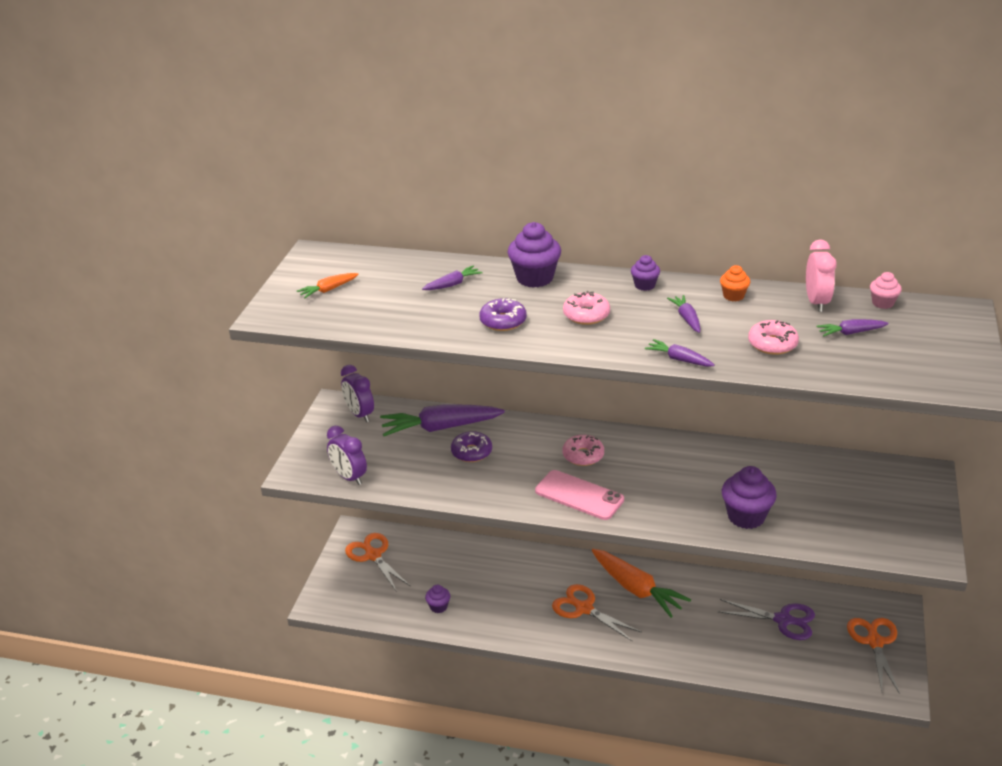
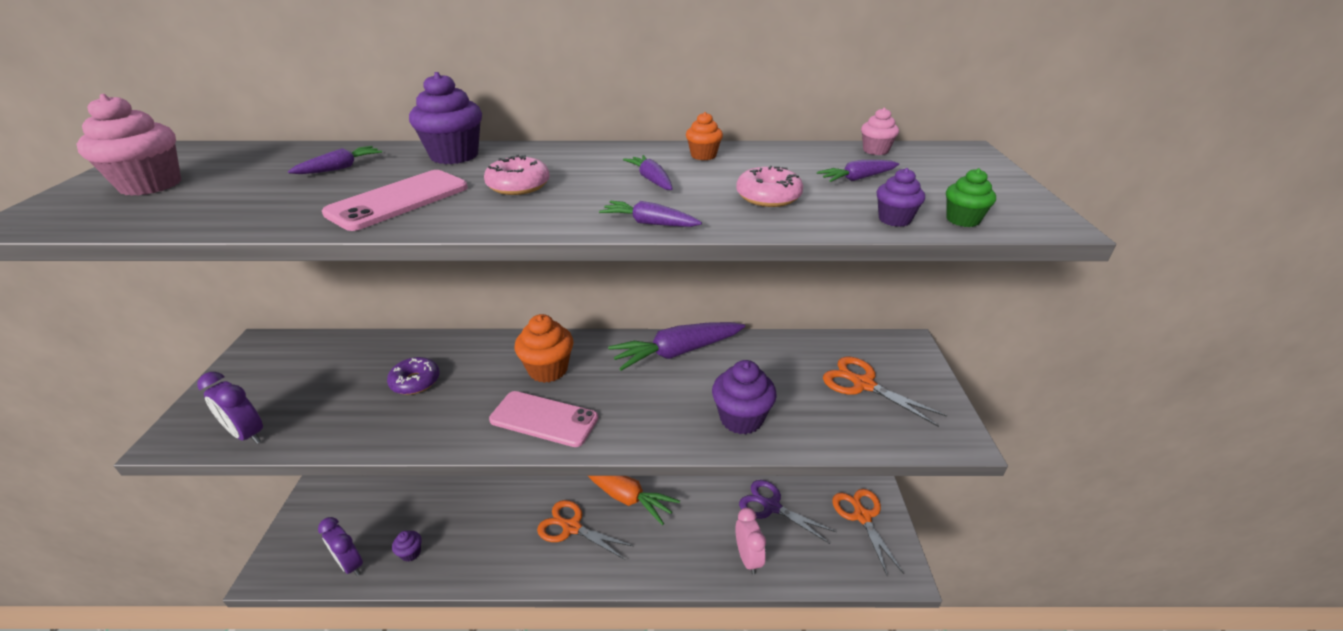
camera: 15 degrees left, 0 degrees up
orange carrot [297,273,359,298] -> pink cupcake [76,94,181,196]
purple clock [341,365,374,422] -> purple clock moved to [318,517,363,576]
orange scissors [345,533,410,592] -> orange scissors moved to [823,357,947,427]
purple carrot [380,404,505,436] -> purple carrot moved to [608,322,745,371]
purple donut [479,298,527,331] -> pink phone [322,170,468,231]
pink donut [563,435,604,466] -> orange cupcake [515,314,573,383]
purple cupcake [631,255,660,291] -> purple cupcake moved to [877,168,925,227]
purple scissors [717,599,815,640] -> purple scissors turned 150 degrees counterclockwise [739,480,836,544]
pink clock [806,240,837,312] -> pink clock moved to [735,507,766,575]
none -> green cupcake [946,168,996,227]

